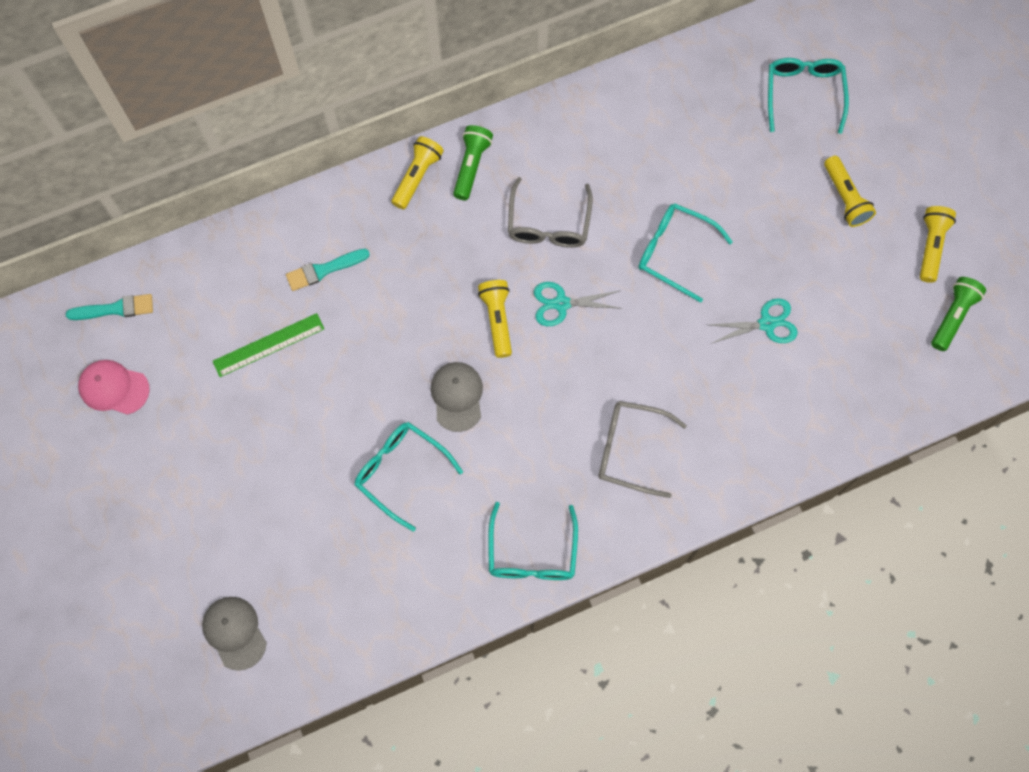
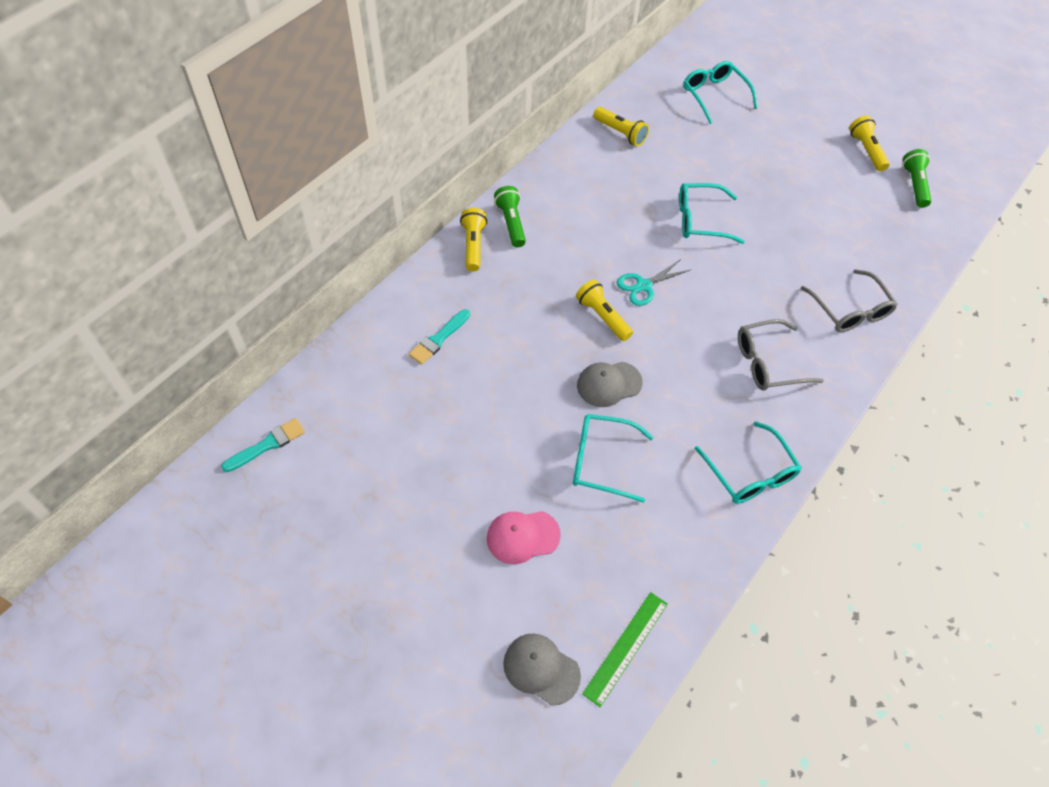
camera: 30 degrees left, 15 degrees down
pink cap [78,360,150,415] -> pink cap moved to [487,511,561,564]
green ruler [213,313,324,377] -> green ruler moved to [582,592,668,707]
grey cap [431,362,483,432] -> grey cap turned 75 degrees counterclockwise [577,362,643,407]
grey glasses [508,177,593,248] -> grey glasses moved to [801,269,898,332]
turquoise scissors [709,298,798,343] -> none
yellow flashlight [824,156,876,227] -> yellow flashlight moved to [593,107,649,146]

